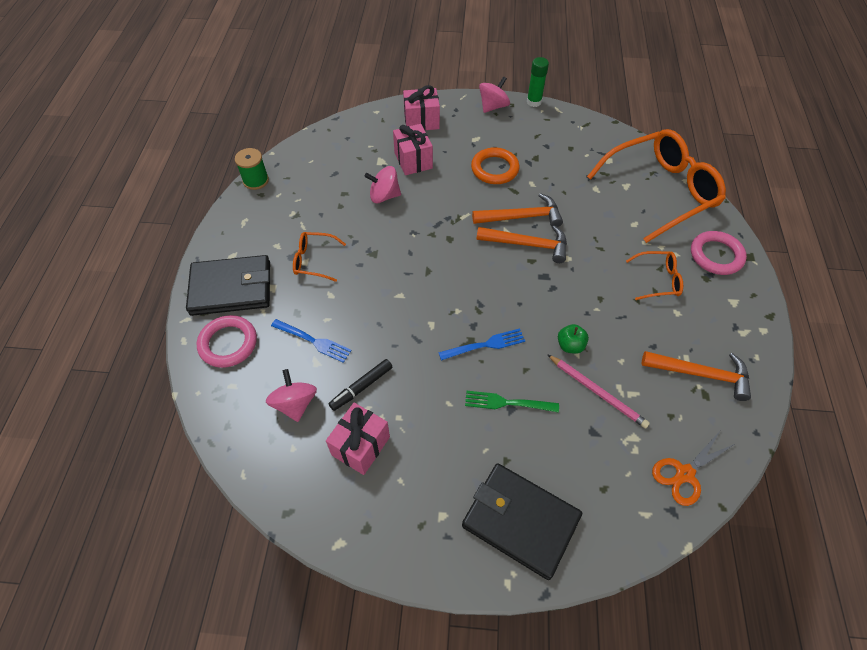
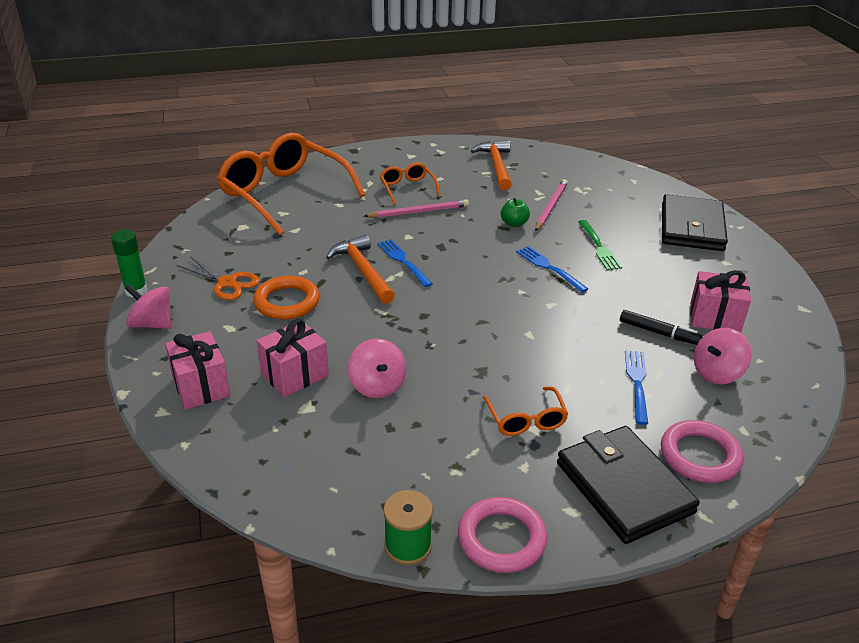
camera: 110 degrees left, 20 degrees down
orange hammer [476,225,567,263] -> blue fork [377,239,433,287]
orange scissors [652,430,735,506] -> orange scissors moved to [177,257,259,300]
pink ring [691,231,747,275] -> pink ring moved to [458,497,547,573]
none -> pink pencil [364,199,469,218]

